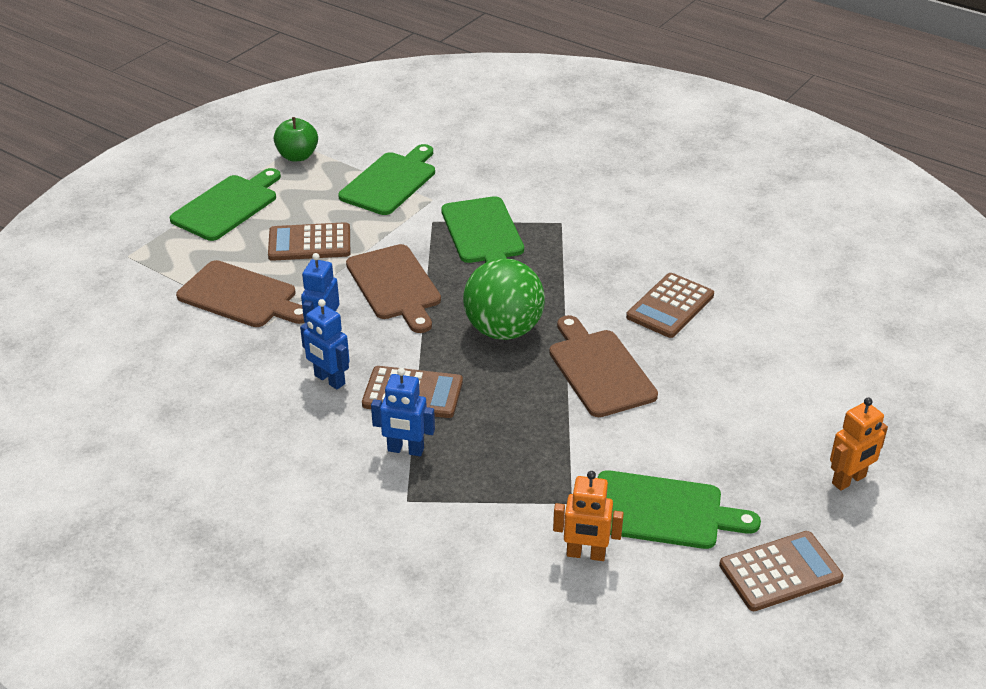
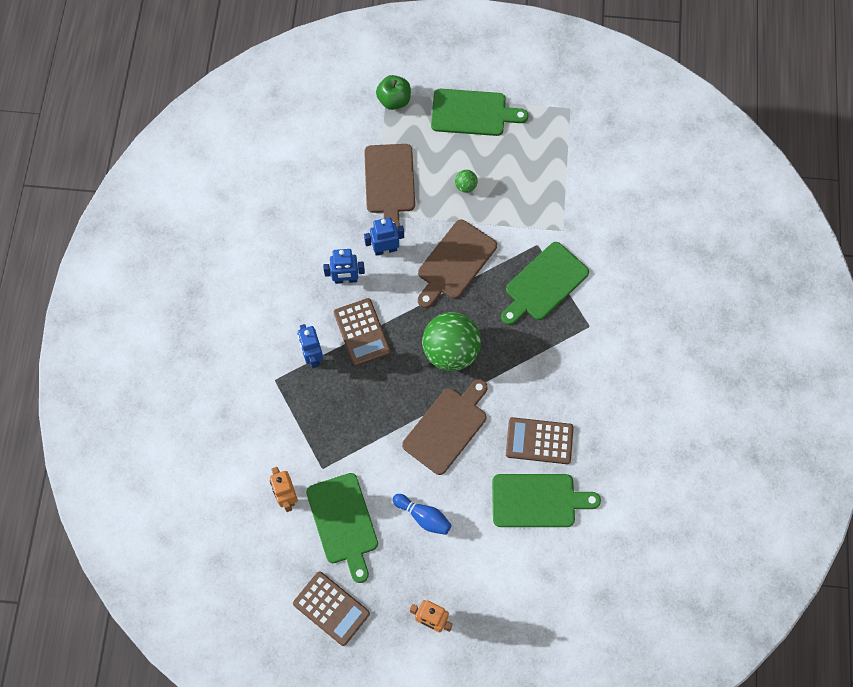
camera: 60 degrees right, 30 degrees up
brown calculator [268,222,350,261] -> green ball [455,170,478,193]
green apple [274,117,318,161] -> green apple moved to [376,75,411,110]
blue robot [300,299,350,389] -> blue robot turned 105 degrees counterclockwise [323,249,365,284]
green cutting board [338,144,435,215] -> green cutting board moved to [492,474,601,527]
none -> blue bowling pin [392,494,452,535]

